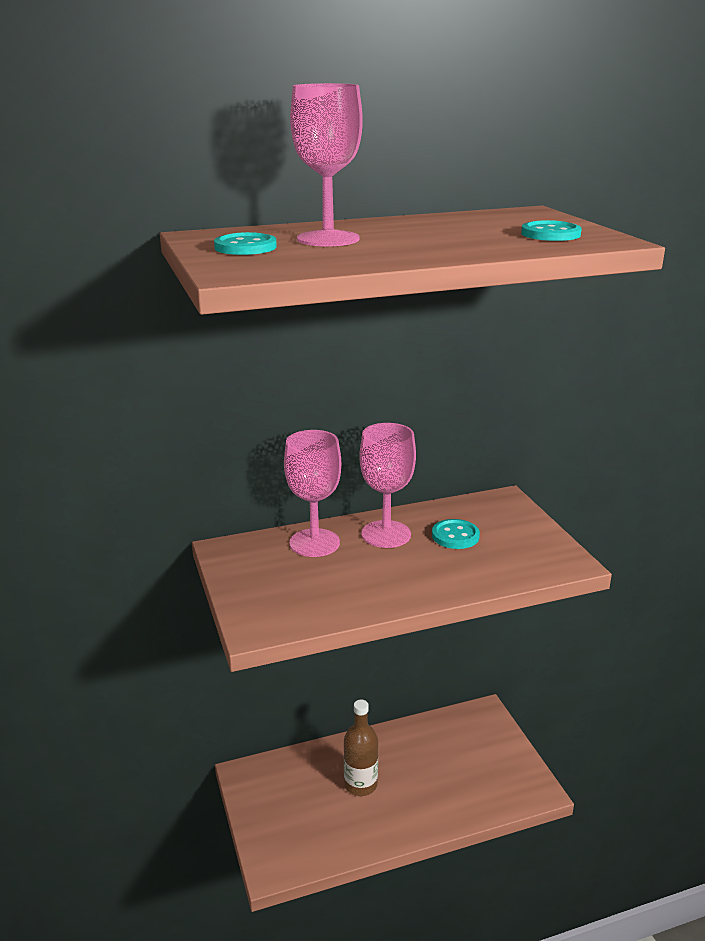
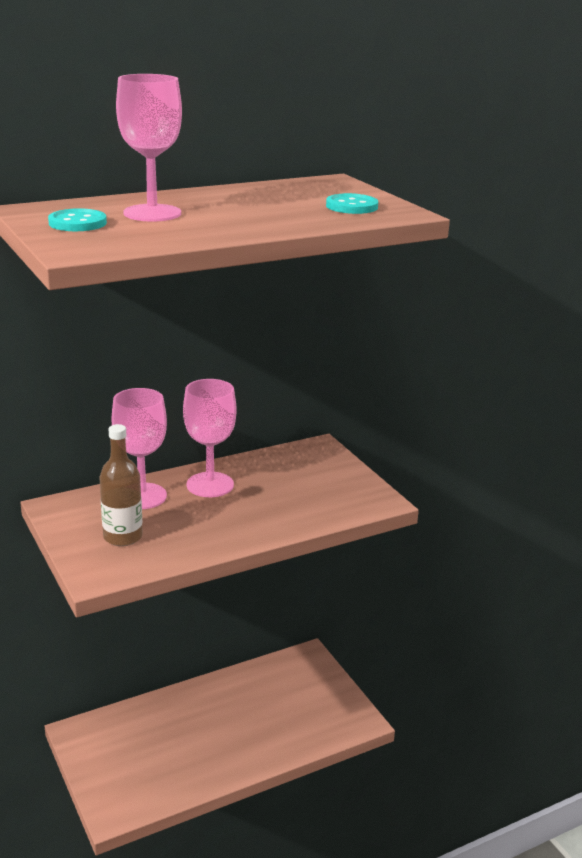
camera: 10 degrees left, 0 degrees up
brown bottle [344,700,378,796] -> brown bottle moved to [99,424,143,546]
turquoise button [432,519,480,549] -> none

